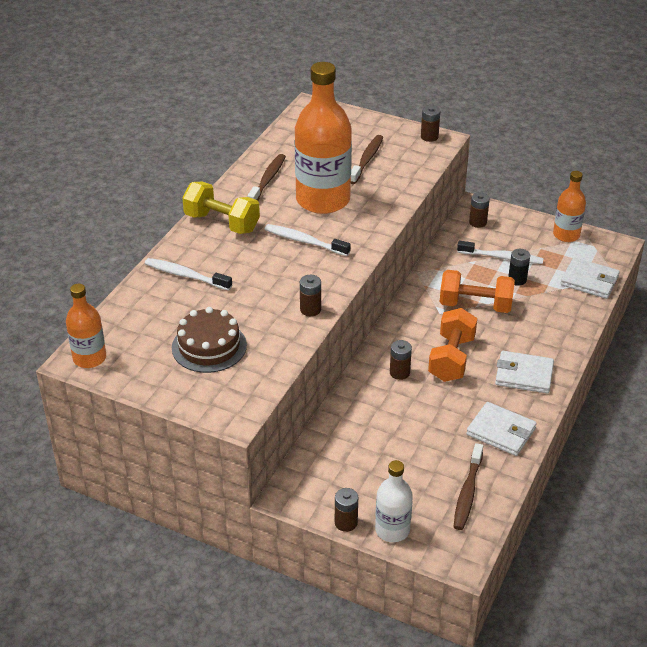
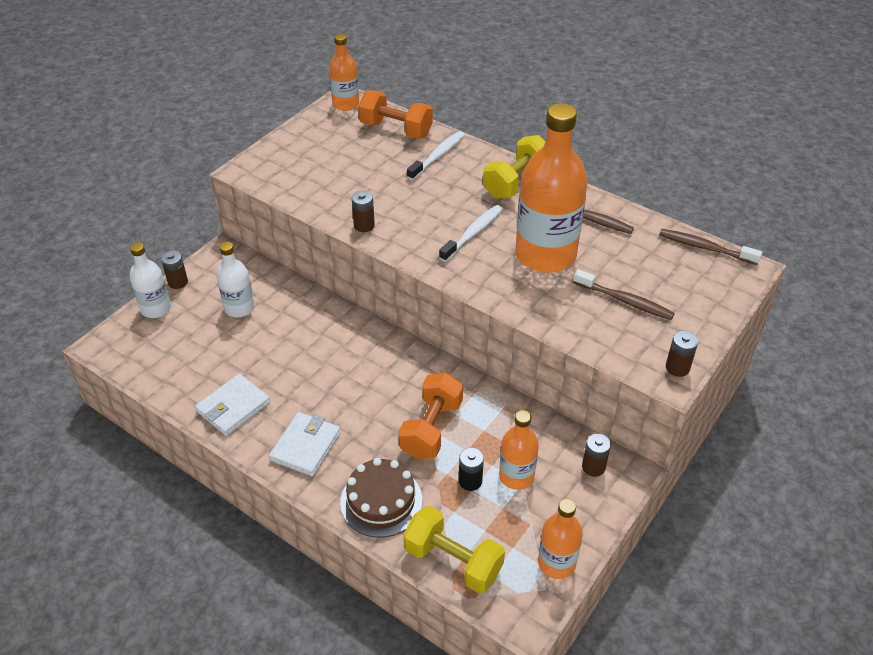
camera: 100 degrees right, 5 degrees up
brown cake [172,307,247,373] -> brown cake moved to [340,458,422,538]
brown battery [390,340,412,380] -> none
orange dumbbell [428,308,477,382] -> orange dumbbell moved to [358,90,433,138]
brown toothbrush [454,443,483,530] -> brown toothbrush moved to [659,229,762,265]
white toothbrush [457,241,544,264] -> orange bottle [499,410,539,490]
white wallet [560,257,620,299] -> yellow dumbbell [404,506,505,593]
none -> white bottle [217,242,255,317]

